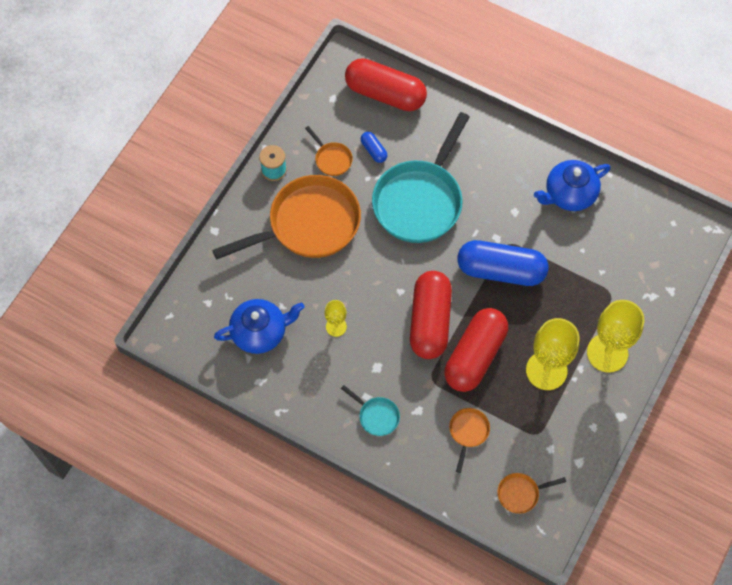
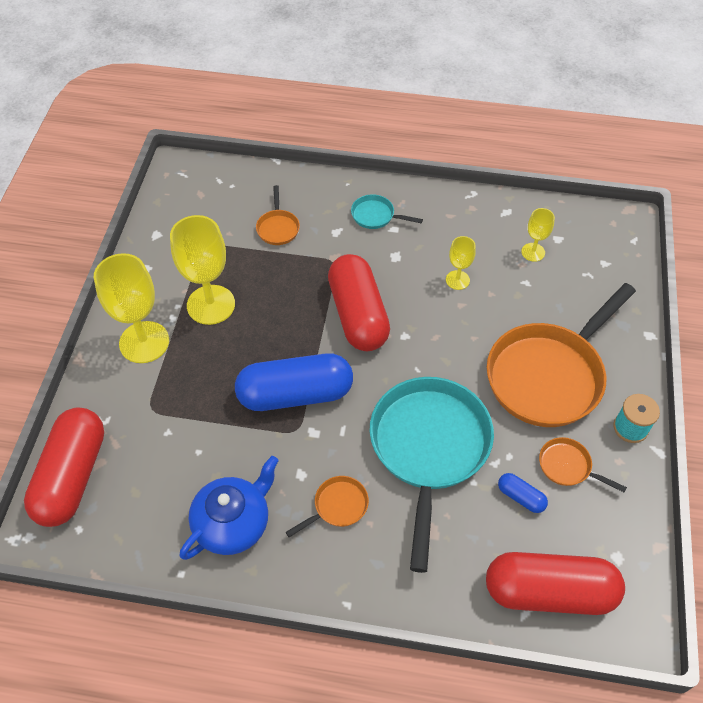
camera: 160 degrees right, 10 degrees down
blue teapot [214,299,305,354] -> yellow goblet [521,208,555,262]
red capsule [444,308,508,392] -> red capsule moved to [24,407,104,527]
orange pan [497,473,566,514] -> orange pan moved to [286,476,369,537]

